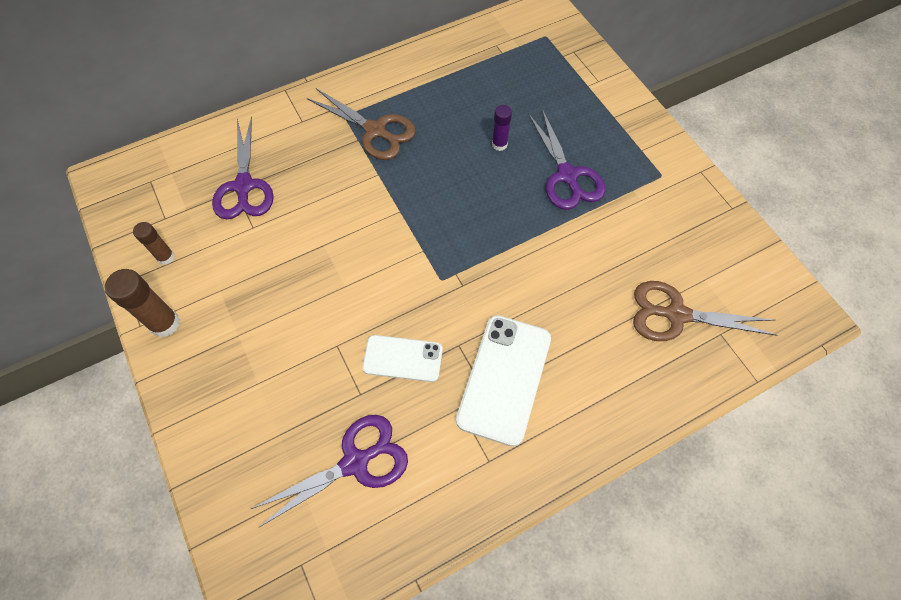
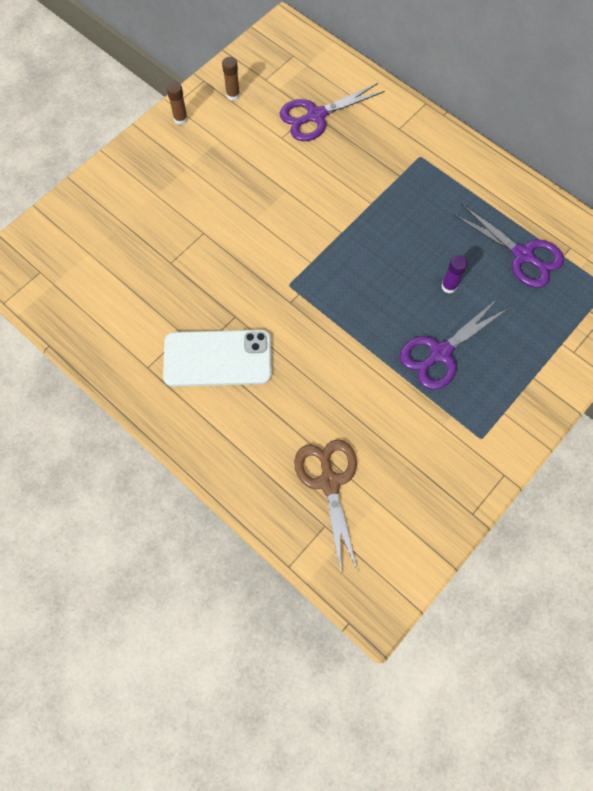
camera: 70 degrees right, 5 degrees up
brown glue stick [105,269,180,337] -> brown glue stick [167,81,188,125], size x0.62
purple scissors [251,415,408,528] -> purple scissors moved to [453,204,564,288]
brown scissors [307,88,416,160] -> none
white phone [362,335,443,382] -> none

